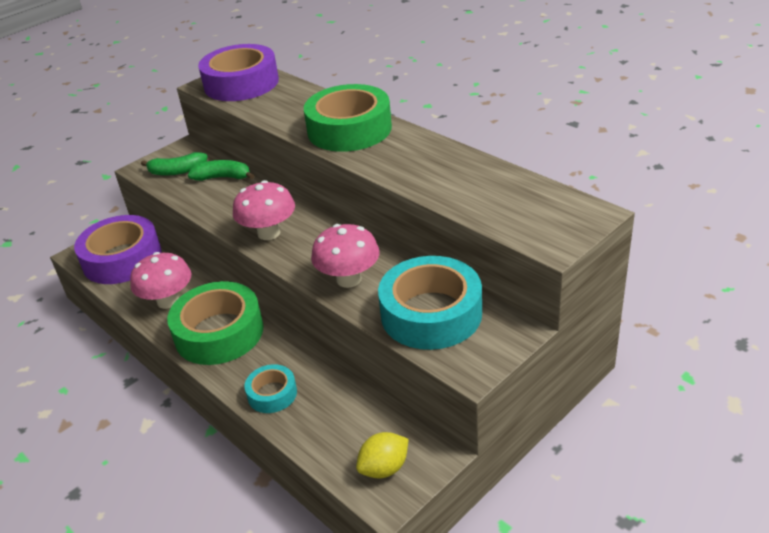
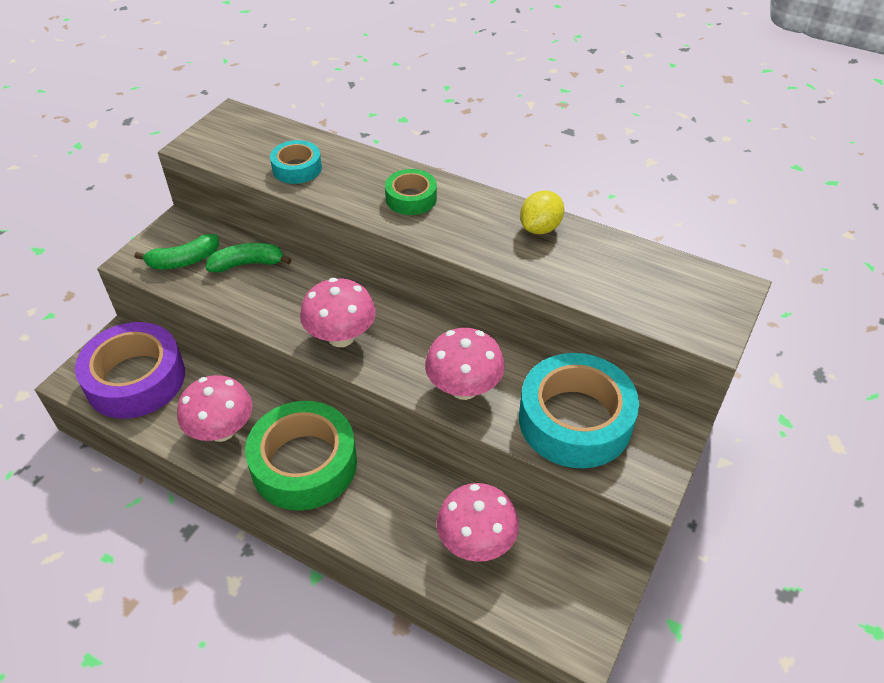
camera: 20 degrees left, 10 degrees up
purple tape [198,44,279,101] -> none
turquoise tape [245,364,297,413] -> turquoise tape moved to [270,140,322,184]
green tape [304,84,392,152] -> green tape [385,169,437,215], size x0.51
yellow lemon [356,432,409,479] -> yellow lemon moved to [520,191,564,234]
none -> pink mushroom [437,483,519,562]

